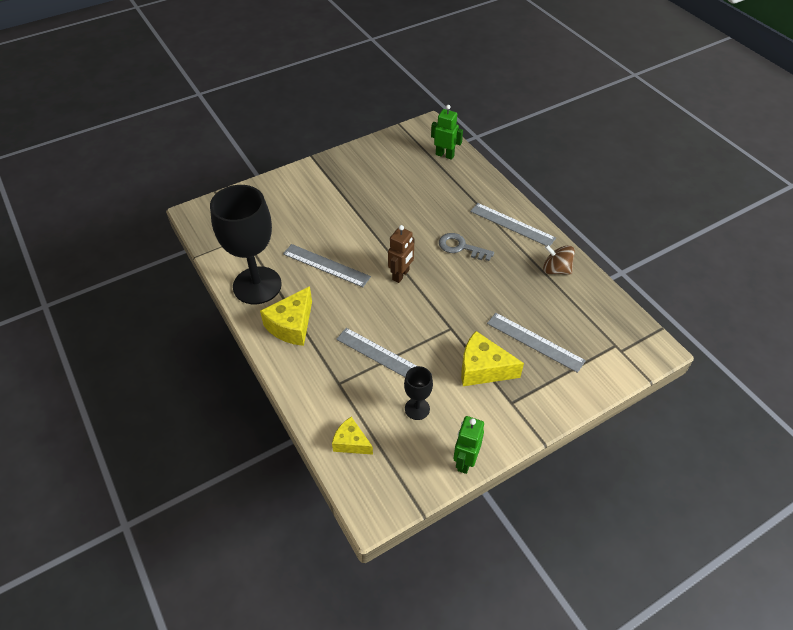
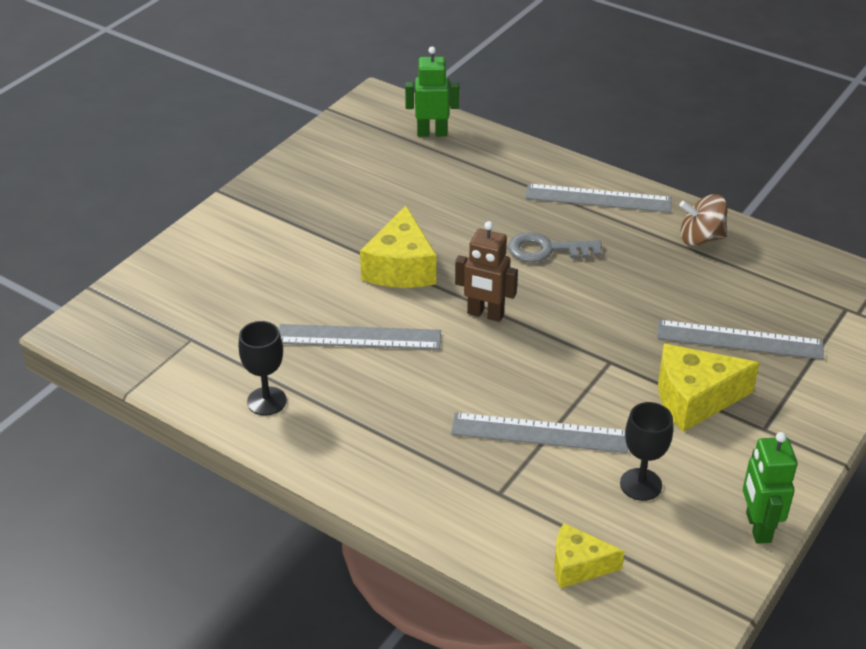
camera: 25 degrees left, 10 degrees down
black goblet [210,185,282,304] -> black goblet [238,321,287,415], size x0.46
yellow cheese [260,286,312,346] -> yellow cheese moved to [360,206,436,288]
brown robot [388,225,415,283] -> brown robot turned 105 degrees clockwise [455,221,518,322]

